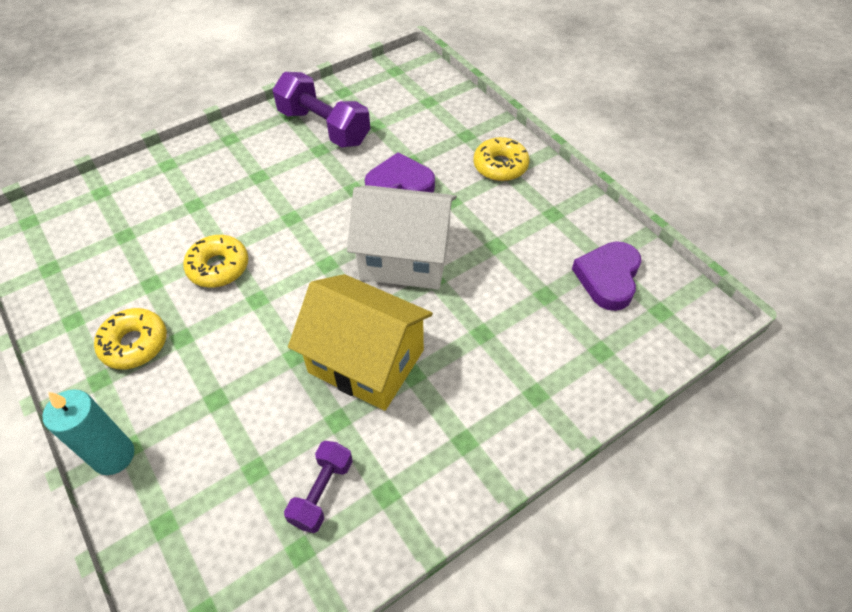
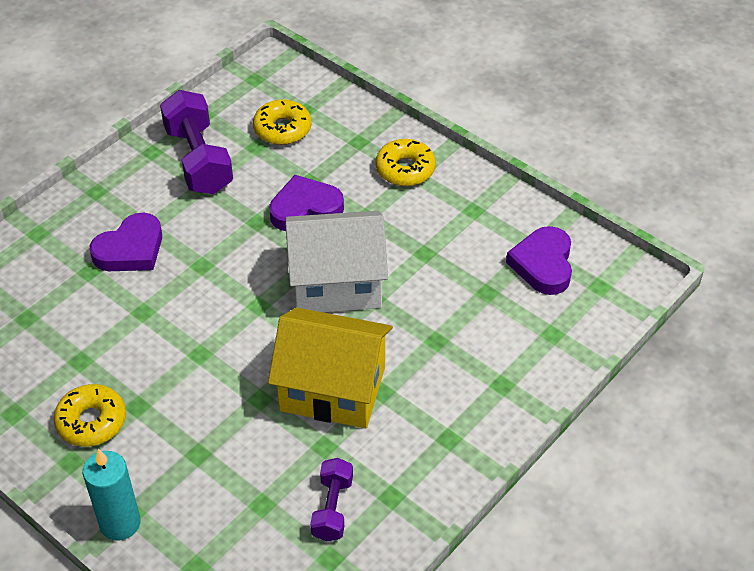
camera: 15 degrees left, 5 degrees down
yellow donut [183,235,248,288] -> yellow donut moved to [253,99,311,145]
purple dumbbell [272,72,370,147] -> purple dumbbell turned 45 degrees clockwise [160,90,233,194]
none -> purple heart [90,213,162,271]

